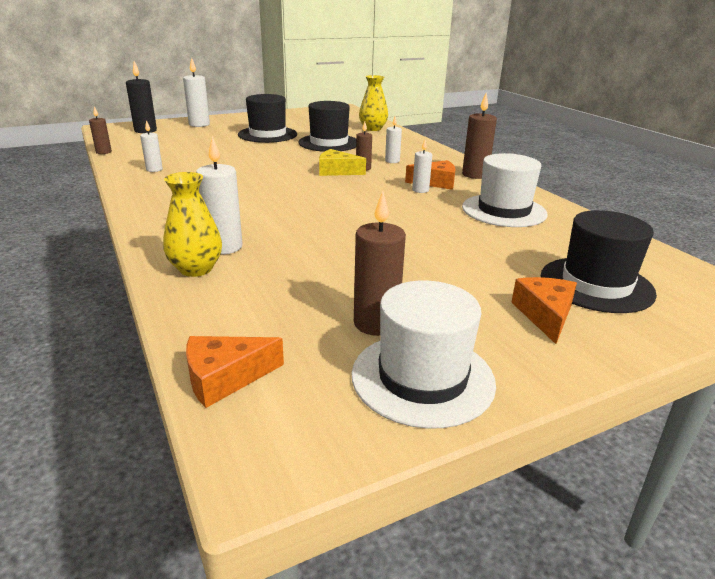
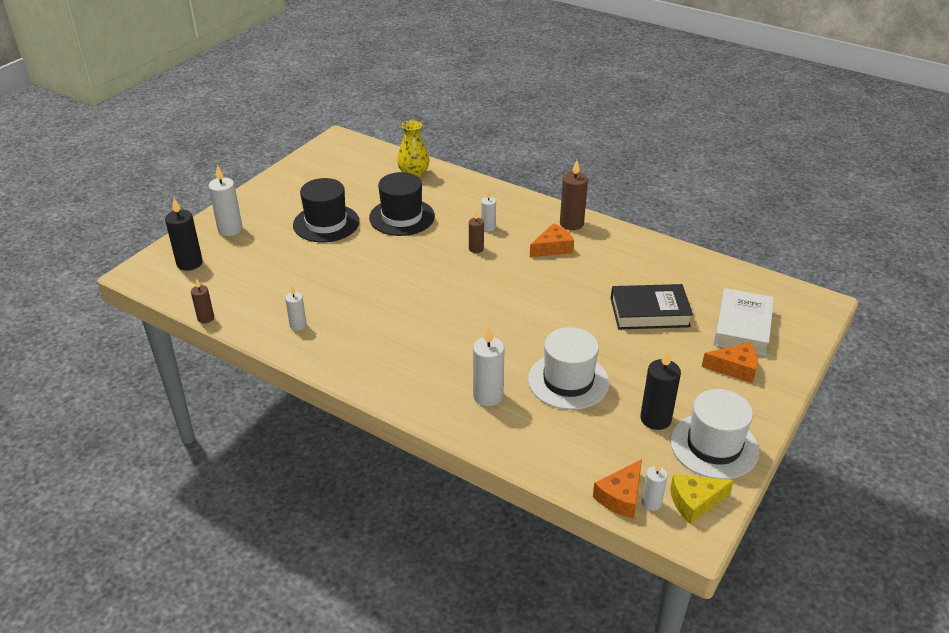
camera: 30 degrees left, 10 degrees up
yellow vase [163,172,222,277] -> none
yellow cheese [319,149,366,176] -> yellow cheese moved to [670,474,734,524]
brown candle [354,191,406,336] -> black candle [640,349,681,430]
white candle [412,140,432,193] -> white candle moved to [641,462,668,511]
white hat [462,153,548,227] -> white hat moved to [528,327,609,410]
orange cheese [511,277,577,344] -> orange cheese turned 120 degrees clockwise [702,342,758,383]
black hat [541,210,657,313] -> white book [714,288,774,355]
none -> black book [611,284,693,329]

